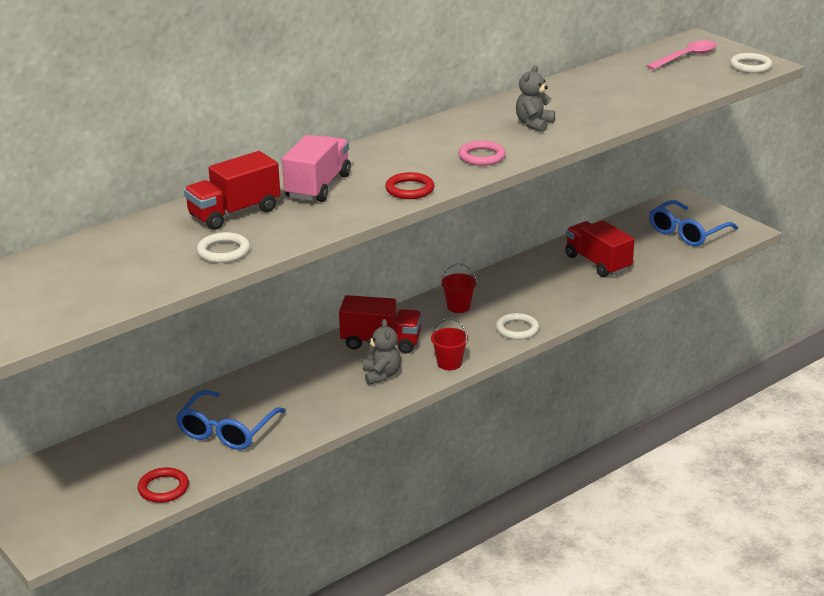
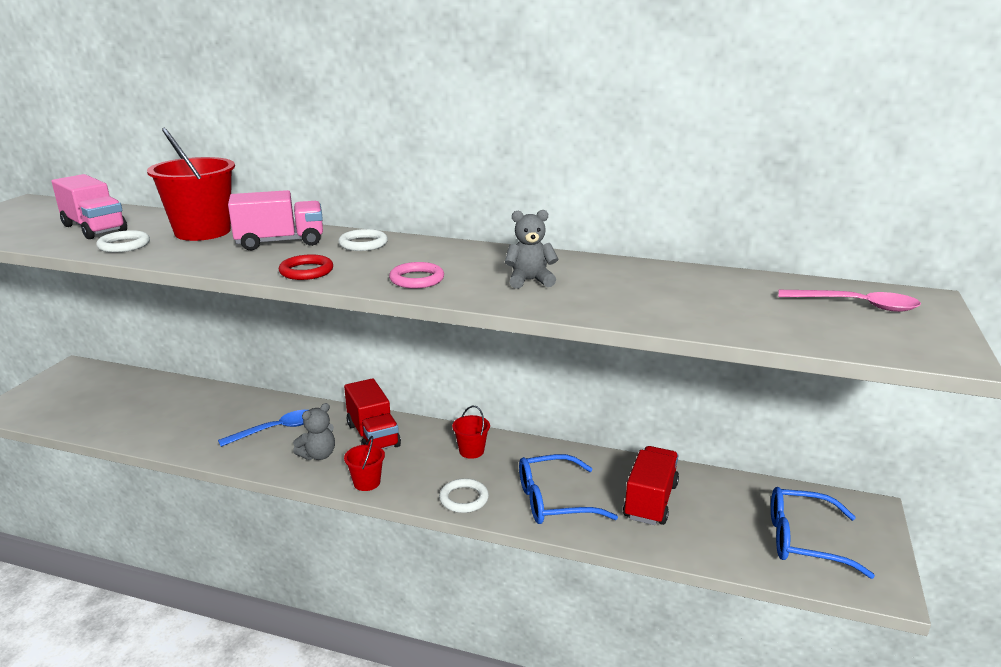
camera: 55 degrees right, 5 degrees down
red ring [138,467,189,503] -> none
blue glasses [176,390,286,450] -> blue glasses moved to [519,454,618,524]
red truck [184,151,280,230] -> red bucket [147,127,235,241]
white ring [730,53,772,73] -> white ring moved to [338,229,388,251]
none -> pink truck [52,174,127,239]
none -> blue spoon [218,410,309,447]

